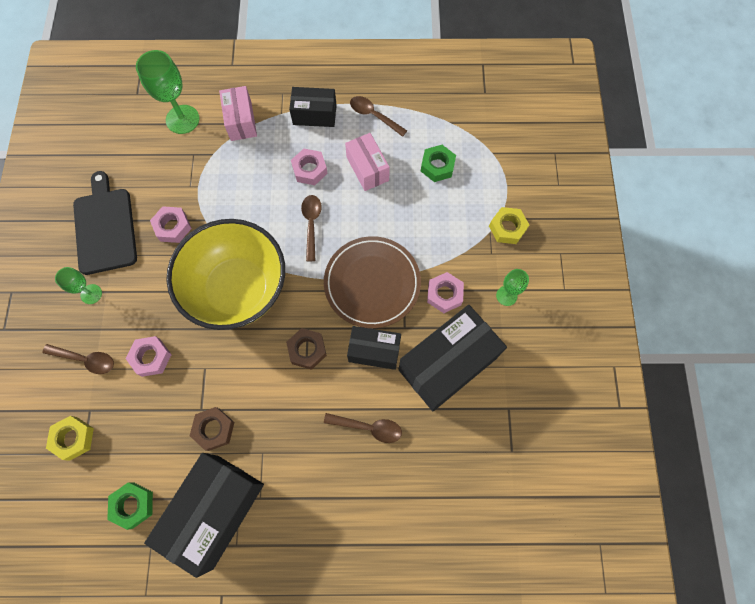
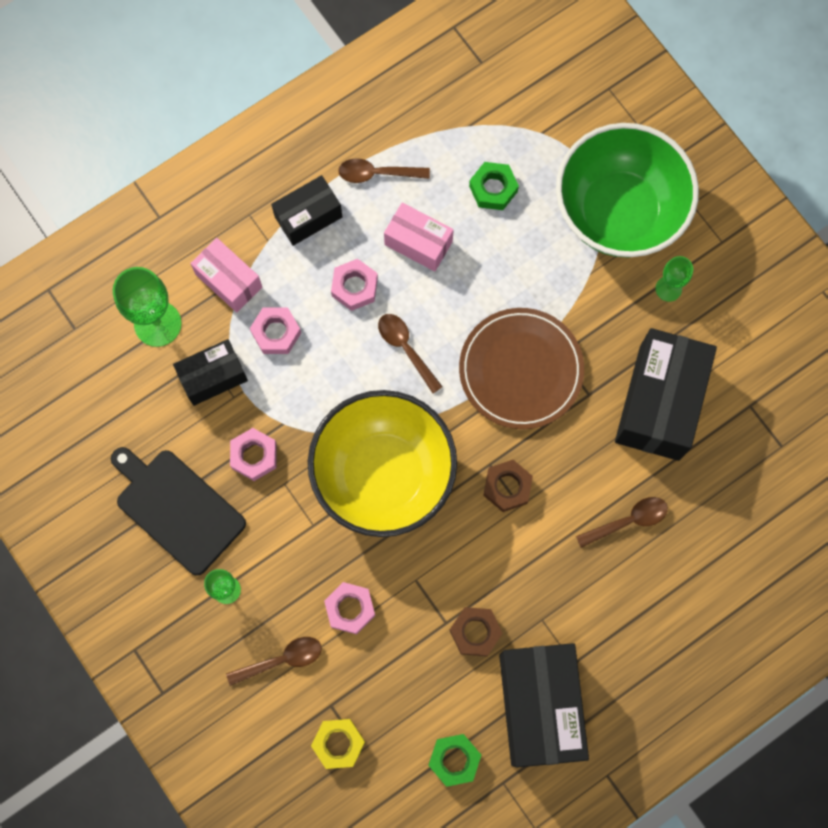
camera: 35 degrees left, 5 degrees up
black box [347,326,401,370] -> black box moved to [173,339,248,406]
pink nut [427,272,464,313] -> pink nut moved to [250,308,301,354]
yellow nut [489,207,529,244] -> green bowl [556,123,699,257]

